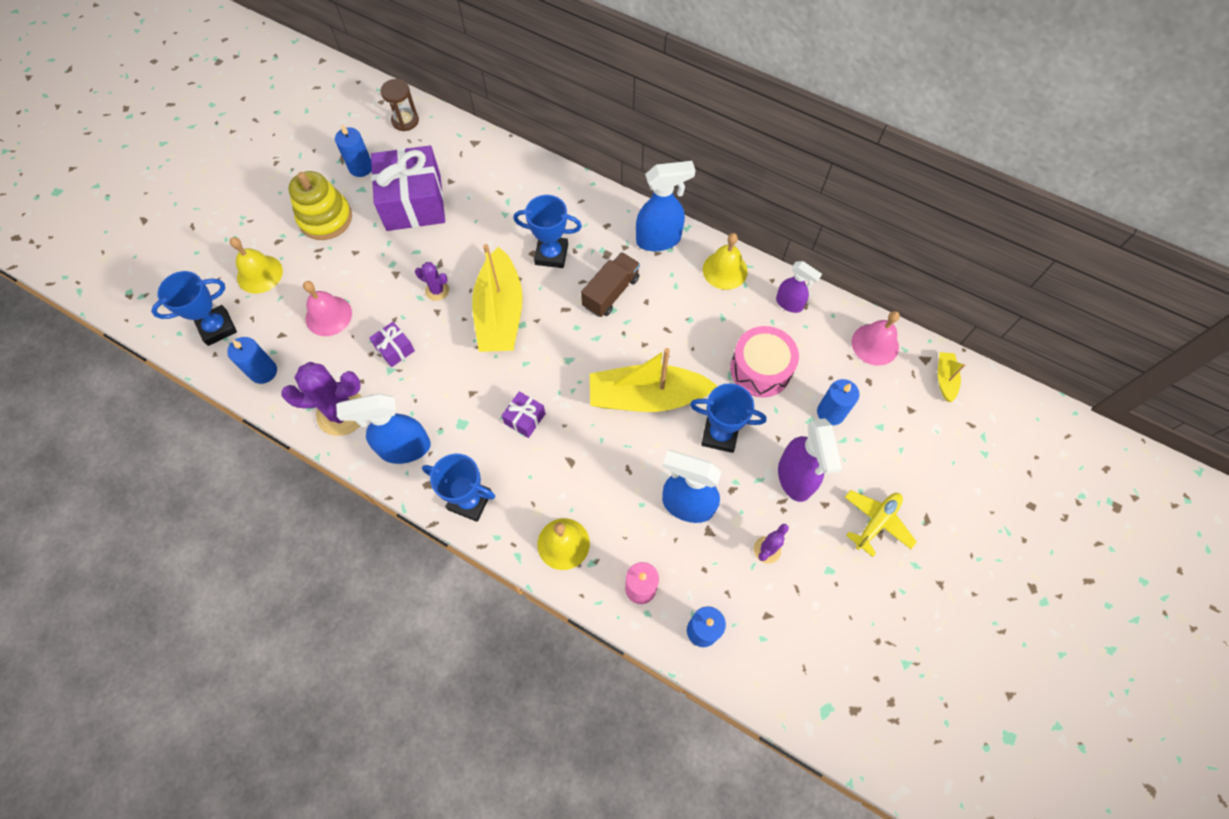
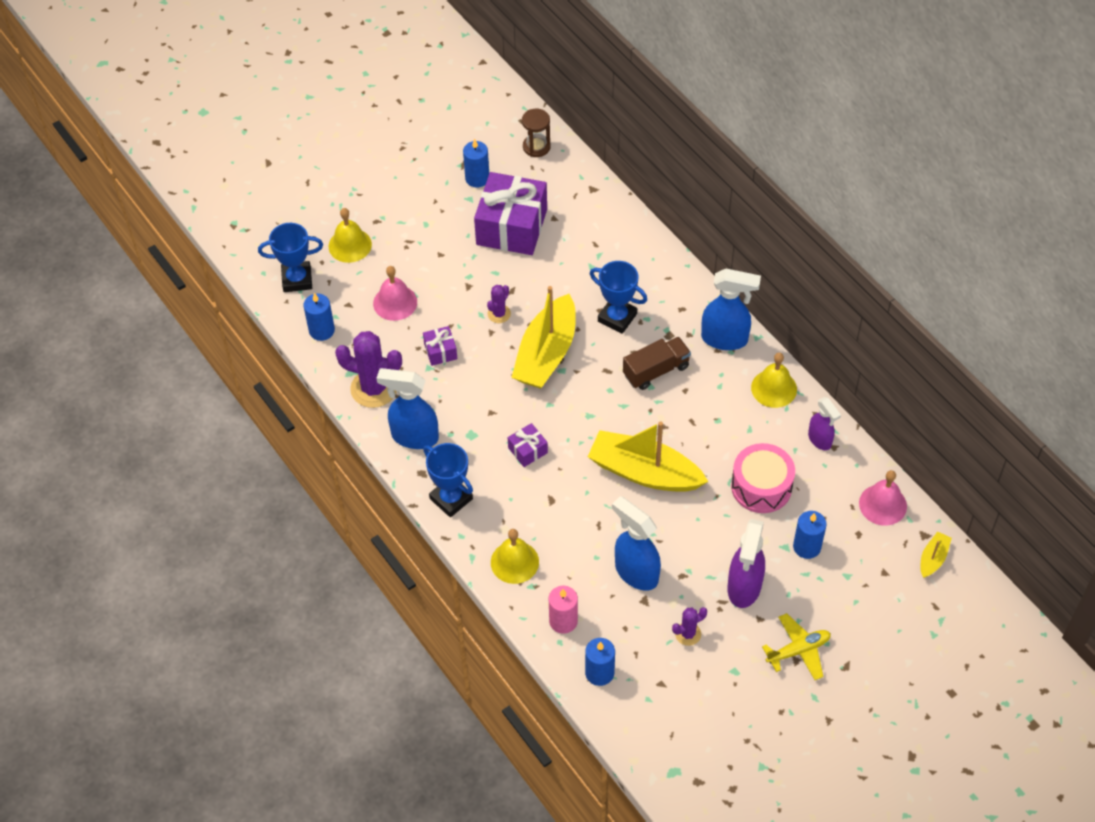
camera: 25 degrees right, 10 degrees down
yellow stacking toy [289,171,352,240] -> none
purple cactus [415,262,449,301] -> purple cactus turned 75 degrees clockwise [487,285,511,323]
blue trophy [690,383,767,453] -> none

